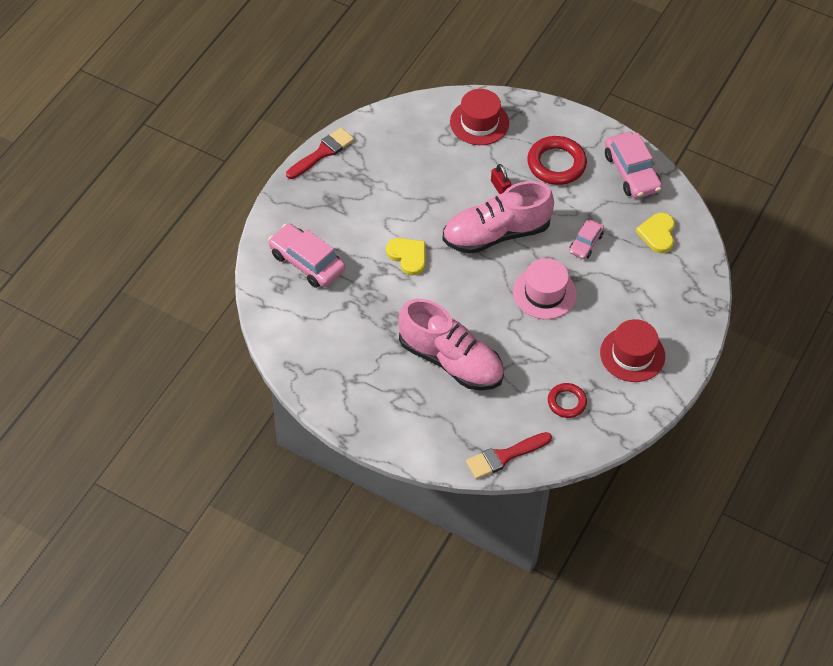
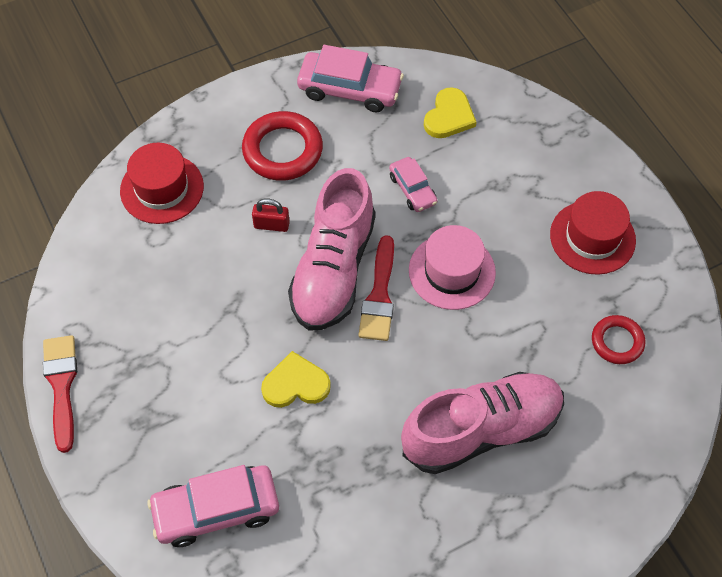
camera: 55 degrees left, 5 degrees up
red brush [466,432,552,479] -> red brush moved to [358,235,394,341]
yellow heart [636,213,675,253] -> yellow heart turned 105 degrees counterclockwise [424,87,477,138]

